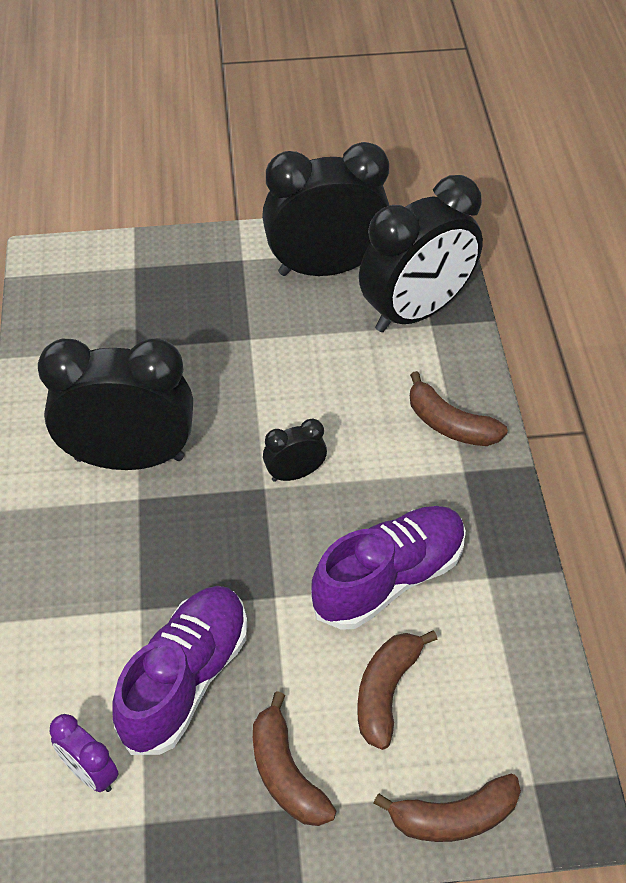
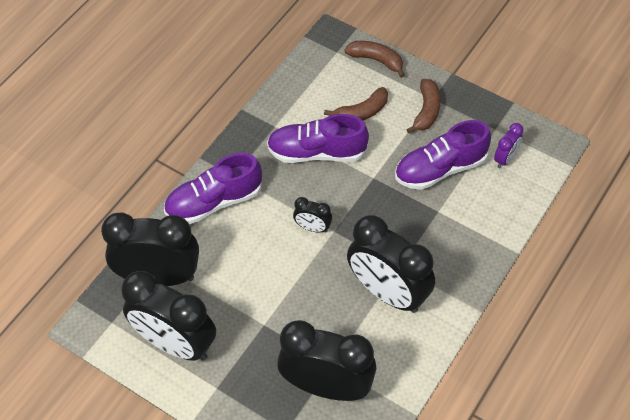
camera: 140 degrees left, 5 degrees up
purple clock [50,714,119,792] -> purple clock turned 45 degrees clockwise [494,123,523,168]
brown banana [410,371,508,446] -> purple shoe [164,153,262,224]
none -> black clock [277,320,377,401]

